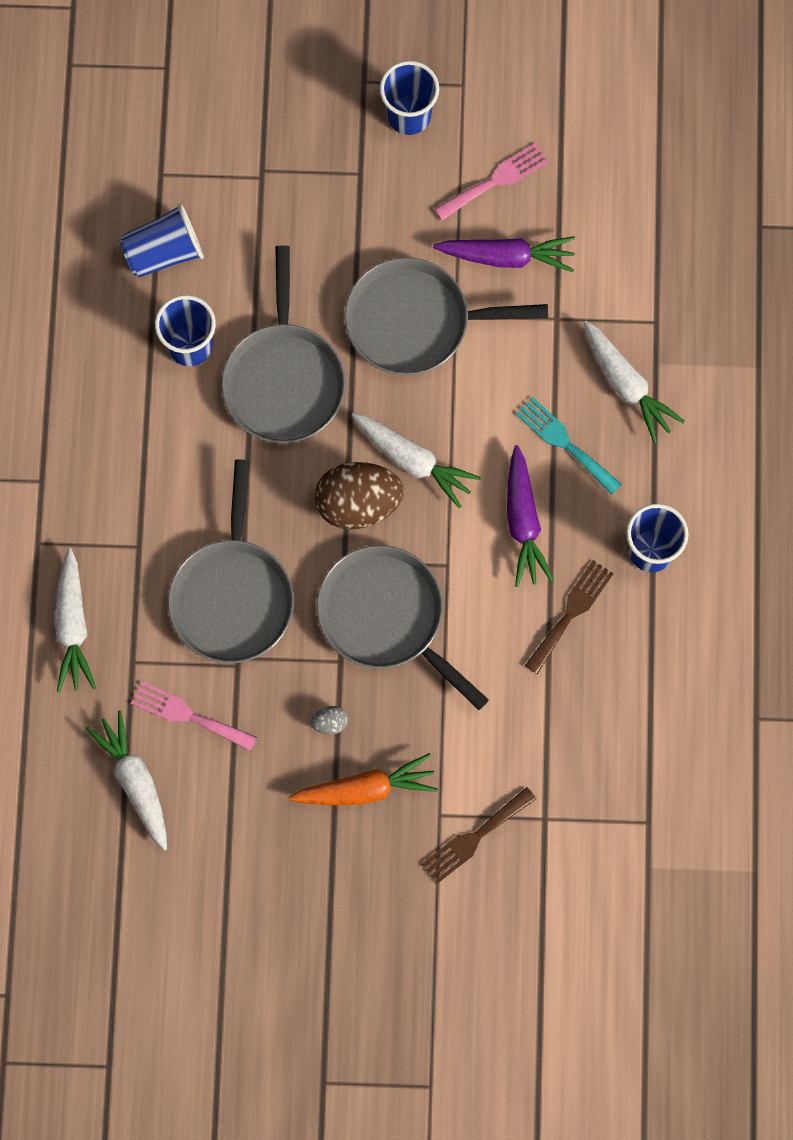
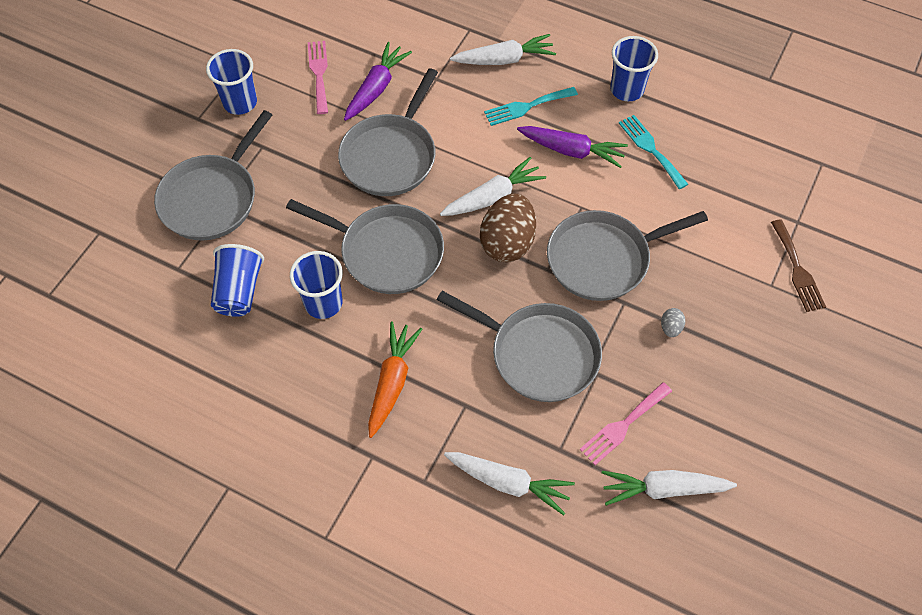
camera: 65 degrees left, 15 degrees down
orange carrot [288,753,438,805] -> orange carrot moved to [368,322,422,438]
brown fork [525,560,614,674] -> turquoise fork [619,115,688,189]
none -> grey pan [154,110,272,241]

